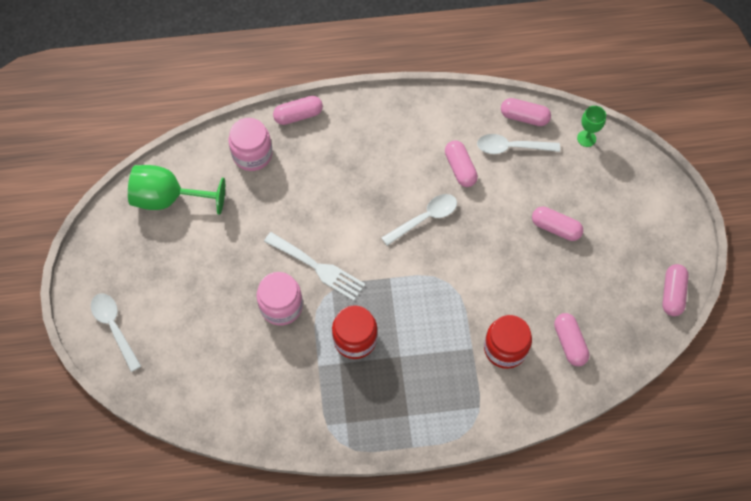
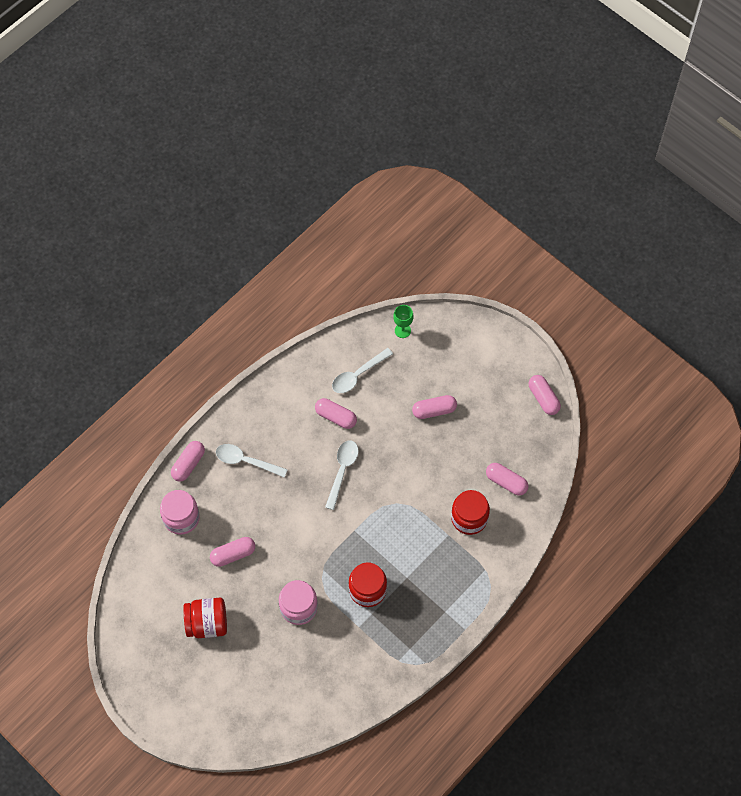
camera: 40 degrees left, 0 degrees up
white spoon [91,293,141,372] -> white spoon moved to [216,444,288,478]
green goblet [128,165,225,215] -> none
white fork [264,232,365,301] -> none
pink capsule [501,98,551,126] -> pink capsule moved to [210,537,255,567]
none -> red jar [183,598,227,638]

